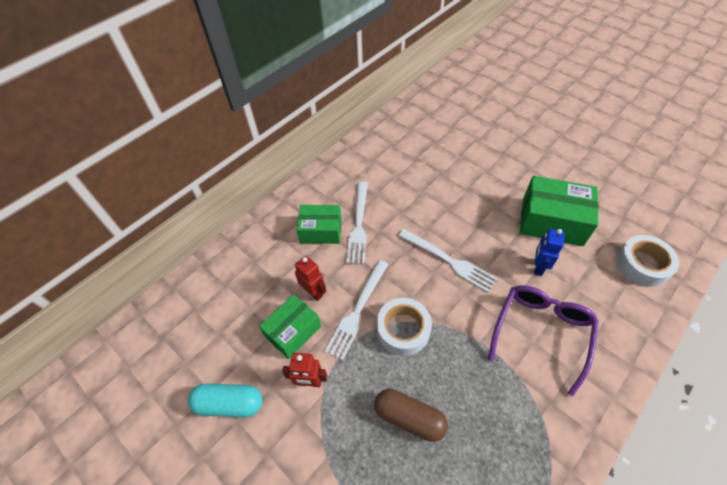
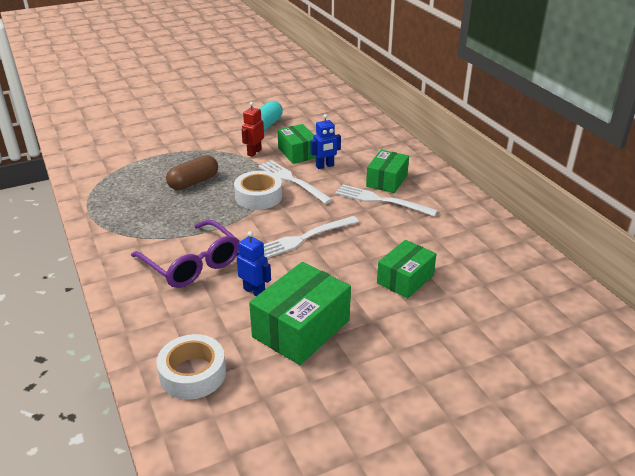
camera: 110 degrees right, 20 degrees down
red robot [295,256,326,301] -> blue robot [310,114,341,169]
none -> green box [377,240,436,299]

